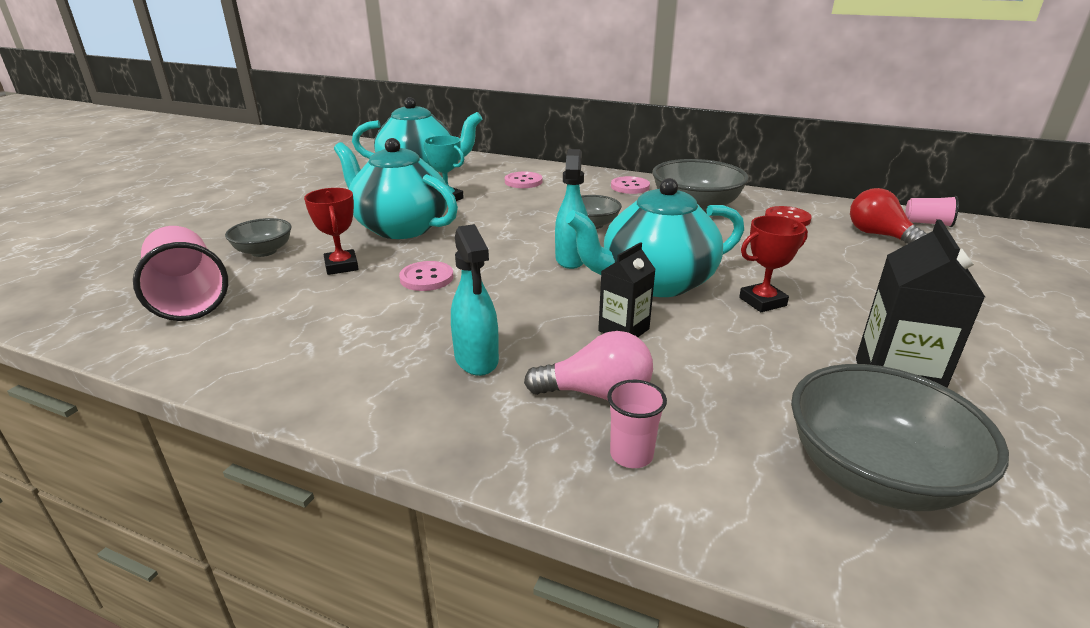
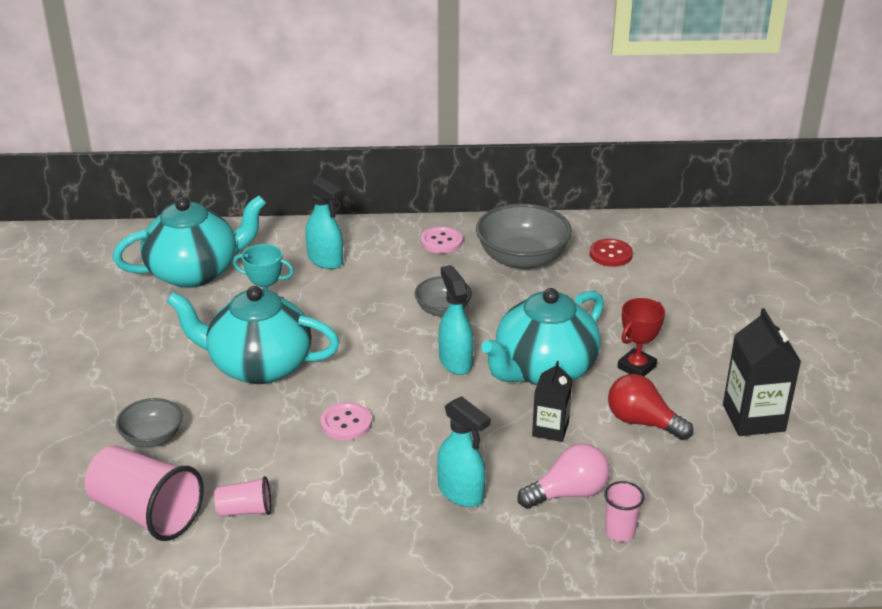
camera: 25 degrees left, 5 degrees up
red trophy [304,188,359,275] -> none
pink button [505,172,542,188] -> turquoise spray bottle [305,176,343,269]
grey bowl [791,364,1009,511] -> none
red light bulb [850,188,928,244] -> red light bulb moved to [608,374,693,440]
pink cup [905,196,959,227] -> pink cup moved to [214,476,271,517]

